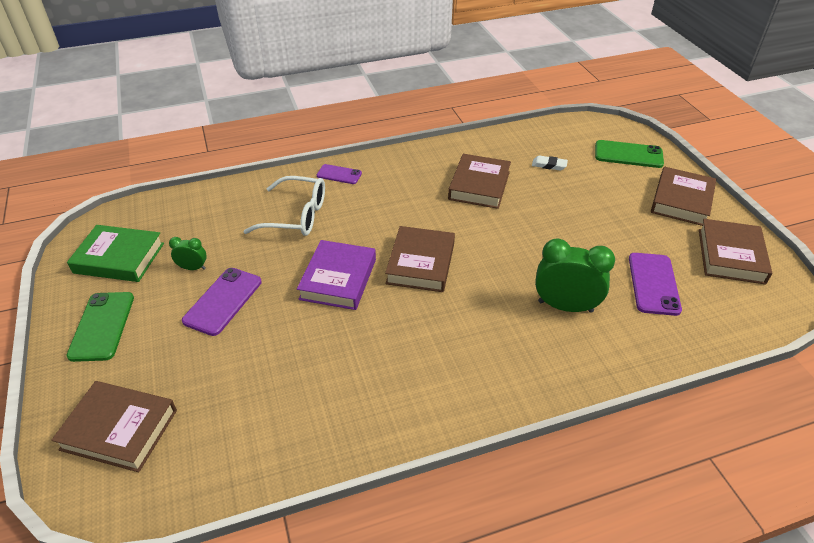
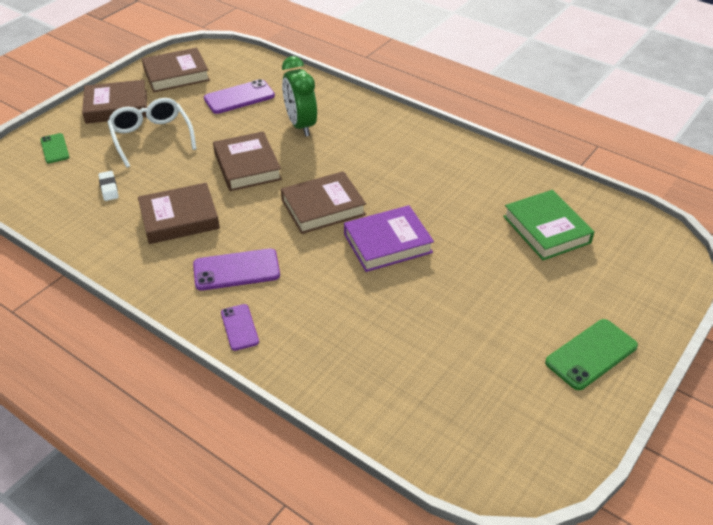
camera: 125 degrees left, 0 degrees up
brown book [51,381,177,472] -> brown book moved to [213,131,282,191]
green book [67,225,164,282] -> green book moved to [503,190,594,260]
green clock [169,237,207,270] -> none
purple phone [182,268,262,336] -> purple phone moved to [193,248,280,291]
white glasses [243,176,325,236] -> white glasses moved to [107,98,197,168]
green phone [595,140,664,168] -> green phone [40,133,69,163], size x0.62

